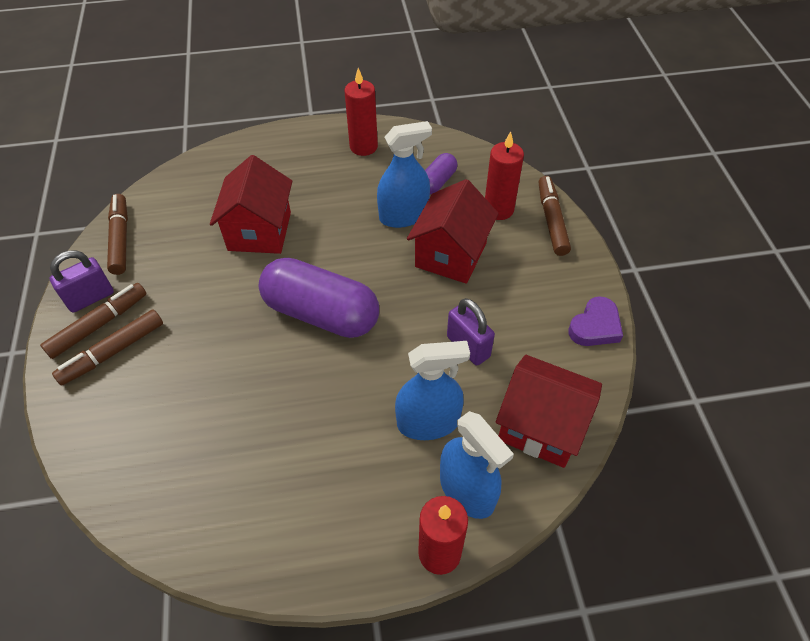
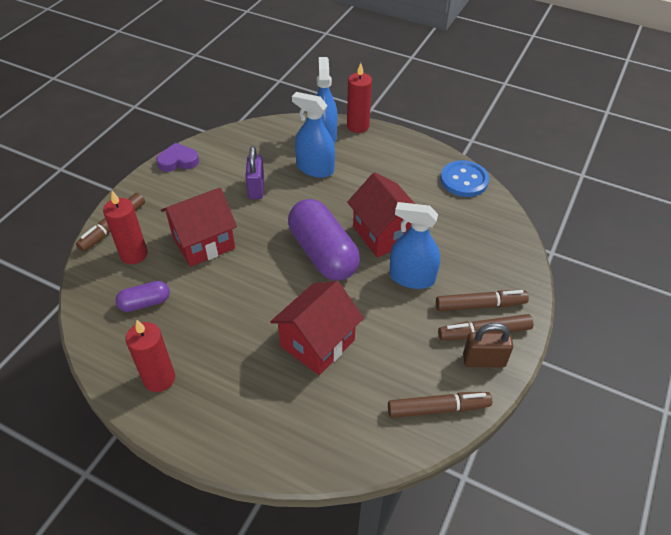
camera: 145 degrees left, 5 degrees down
purple padlock [50,250,114,313] -> brown padlock [463,323,513,368]
brown marker [107,194,128,275] -> brown marker turned 120 degrees counterclockwise [388,392,492,418]
blue spray bottle [377,121,432,228] -> blue spray bottle moved to [389,202,440,289]
red house [496,355,602,468] -> red house moved to [347,172,415,257]
none -> blue button [440,160,489,197]

